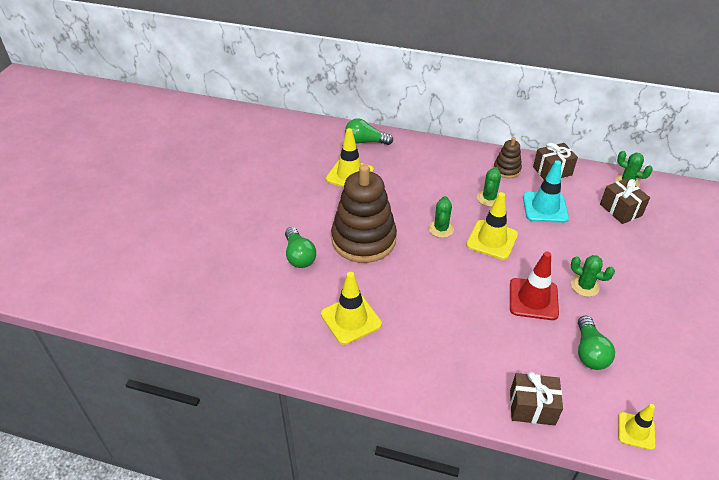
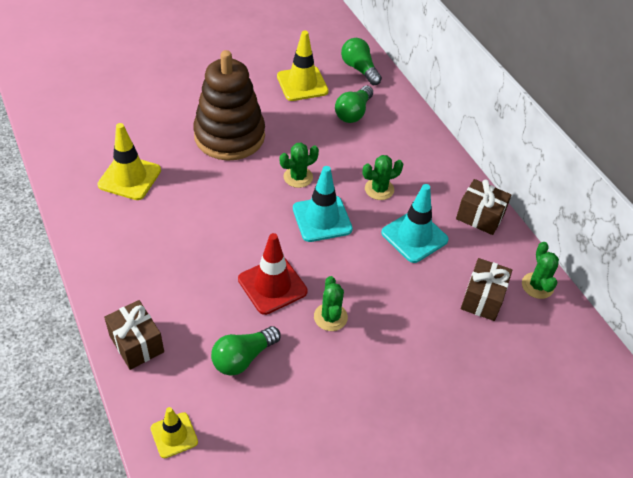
camera: 45 degrees right, 5 degrees up
green light bulb [285,227,316,268] -> green light bulb moved to [335,86,373,123]
yellow traffic cone [466,192,518,260] -> turquoise traffic cone [293,166,353,242]
brown stacking toy [493,137,522,178] -> none

